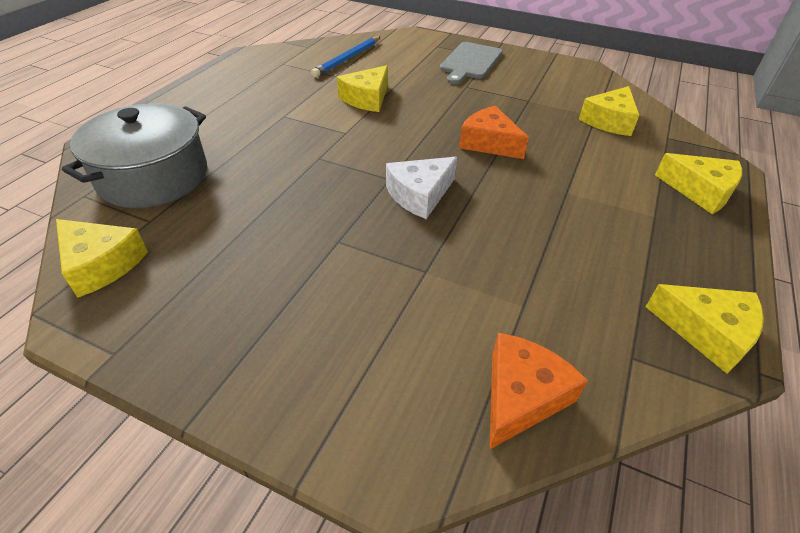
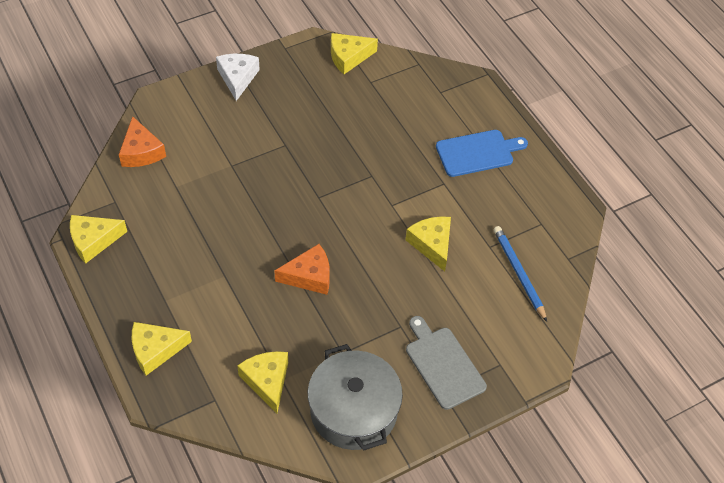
camera: 125 degrees right, 10 degrees up
grey pot [62,103,207,208] -> grey pot moved to [308,344,403,451]
white cheese [386,157,457,219] -> white cheese moved to [216,54,260,101]
none -> blue cutting board [436,130,528,177]

